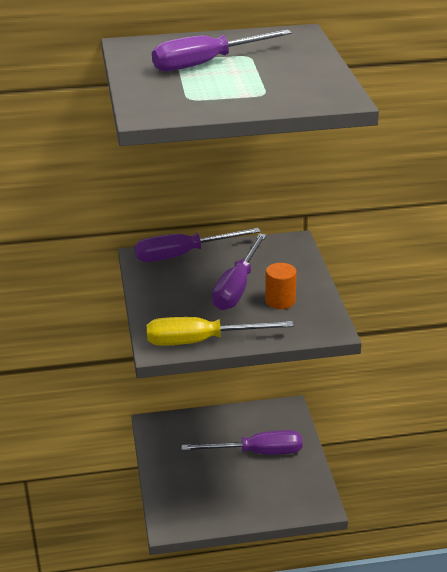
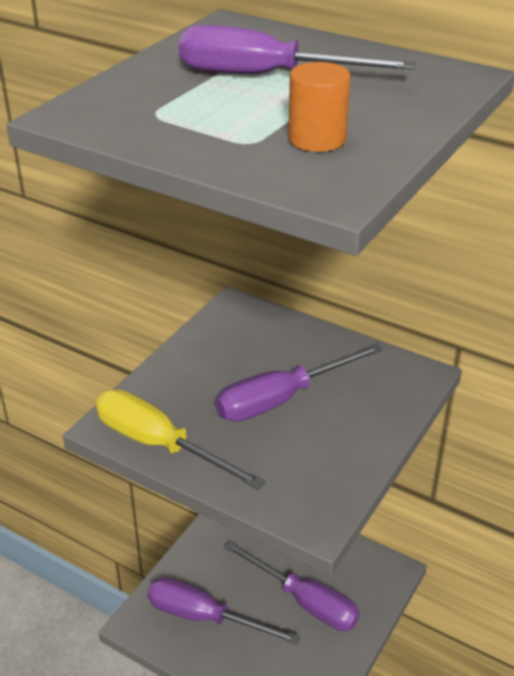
camera: 40 degrees right, 5 degrees up
purple screwdriver [135,228,261,262] -> purple screwdriver moved to [147,577,301,645]
orange cylinder [265,263,297,309] -> orange cylinder moved to [288,62,350,152]

